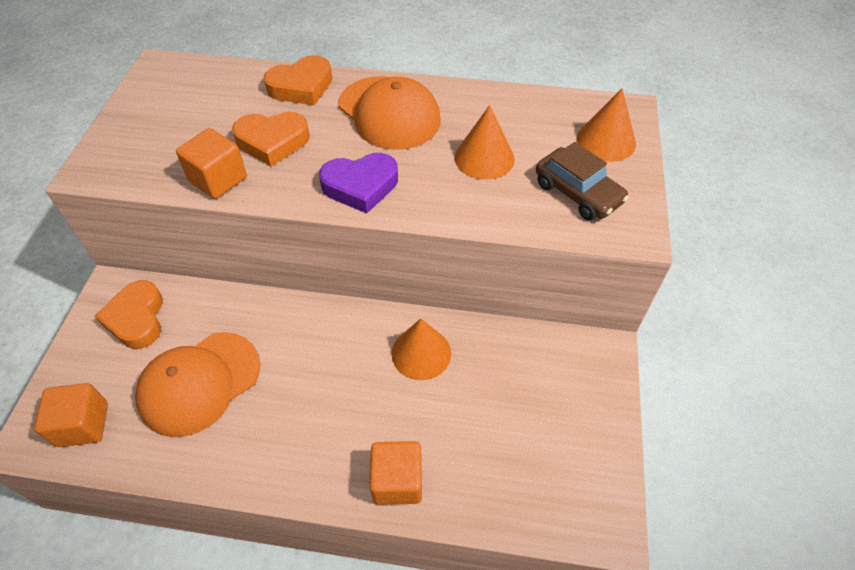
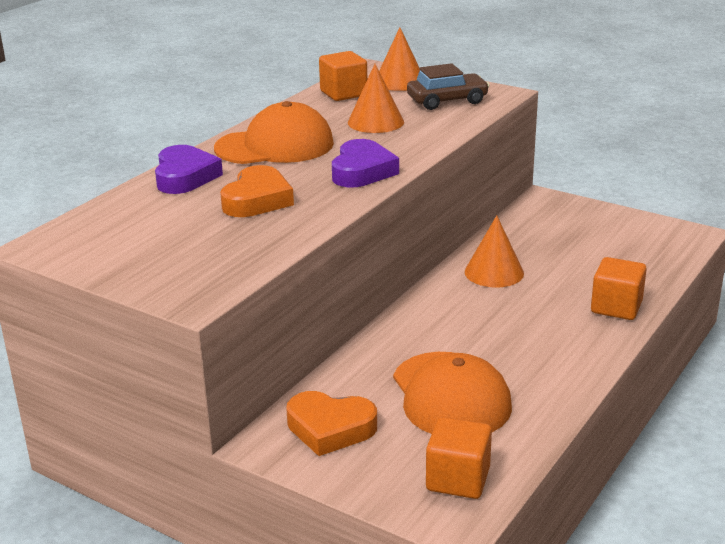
camera: 65 degrees left, 25 degrees down
orange cube [176,128,247,199] -> orange cube moved to [319,51,367,101]
orange heart [263,55,332,105] -> purple heart [155,145,223,194]

